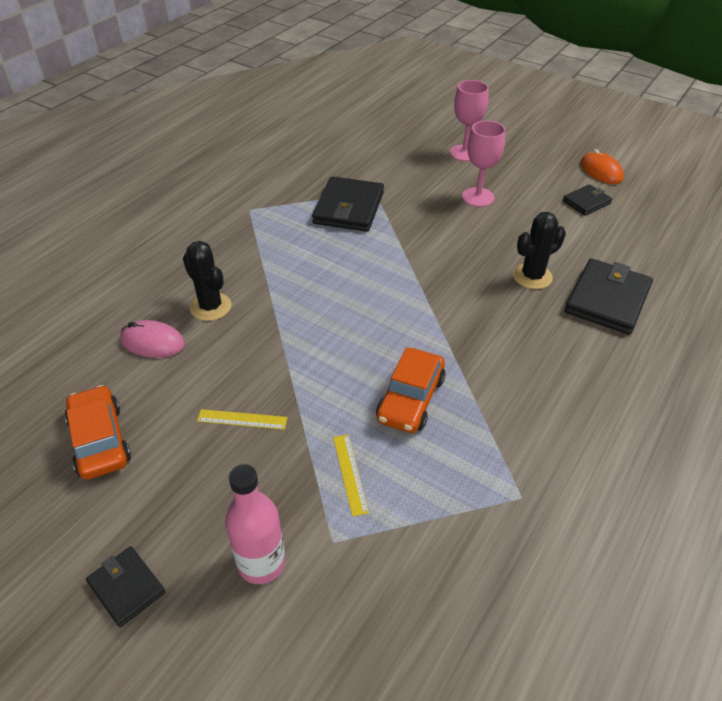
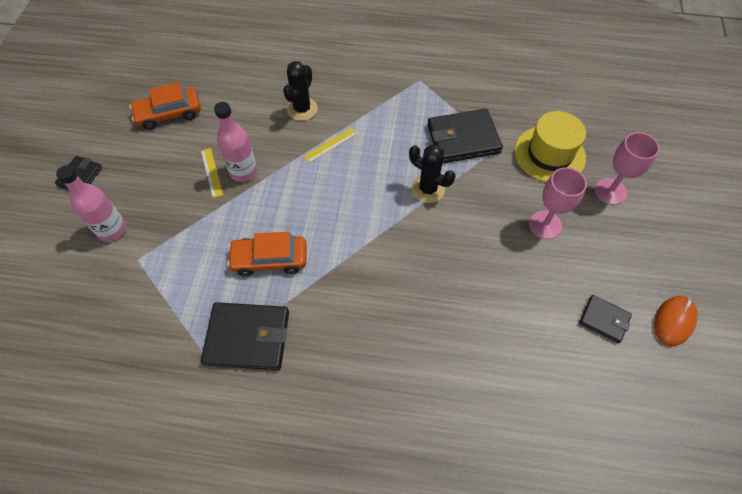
camera: 65 degrees right, 15 degrees up
orange car [65,385,131,480] -> orange car turned 150 degrees counterclockwise [130,82,201,130]
pink mouse [120,320,185,358] -> none
yellow ruler [333,435,369,517] -> yellow ruler moved to [304,128,357,163]
black cactus [513,212,566,289] -> black cactus moved to [409,144,456,203]
black wallet [565,258,653,335] -> black wallet moved to [201,302,289,370]
none -> pink bottle [214,102,257,182]
none -> yellow hat [515,111,586,182]

